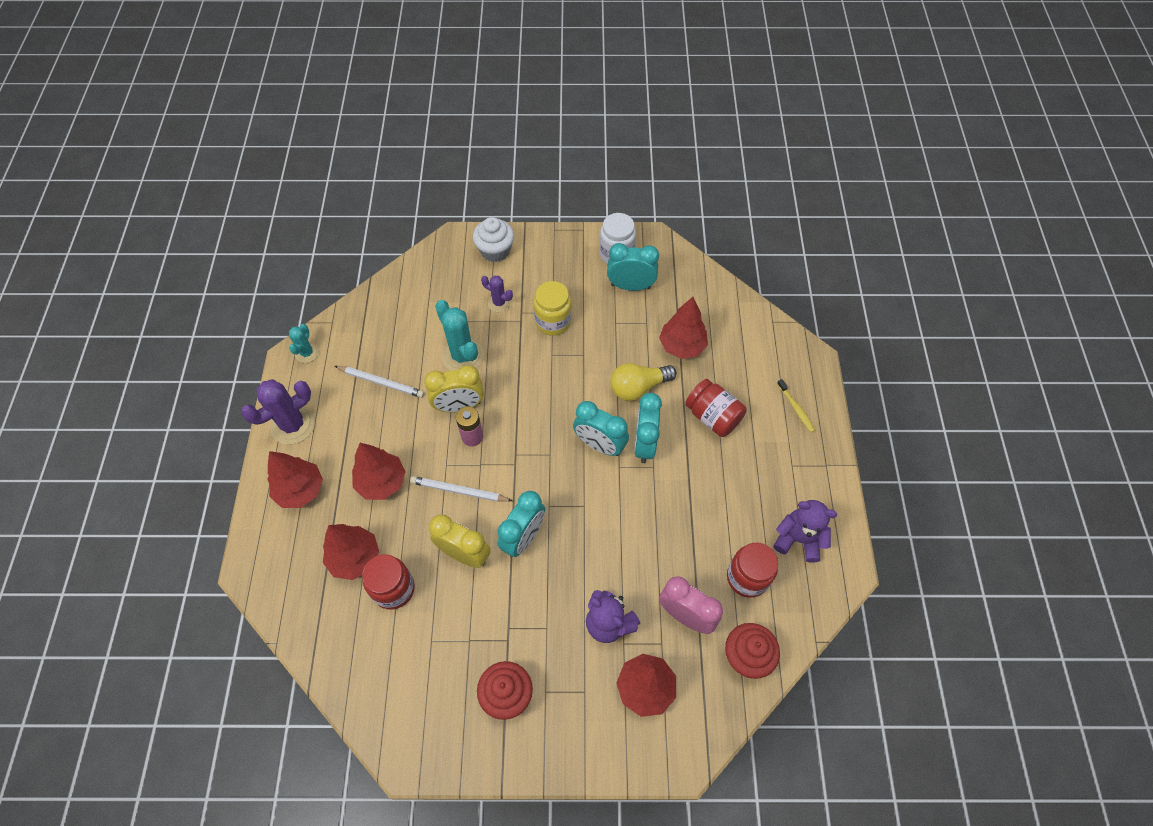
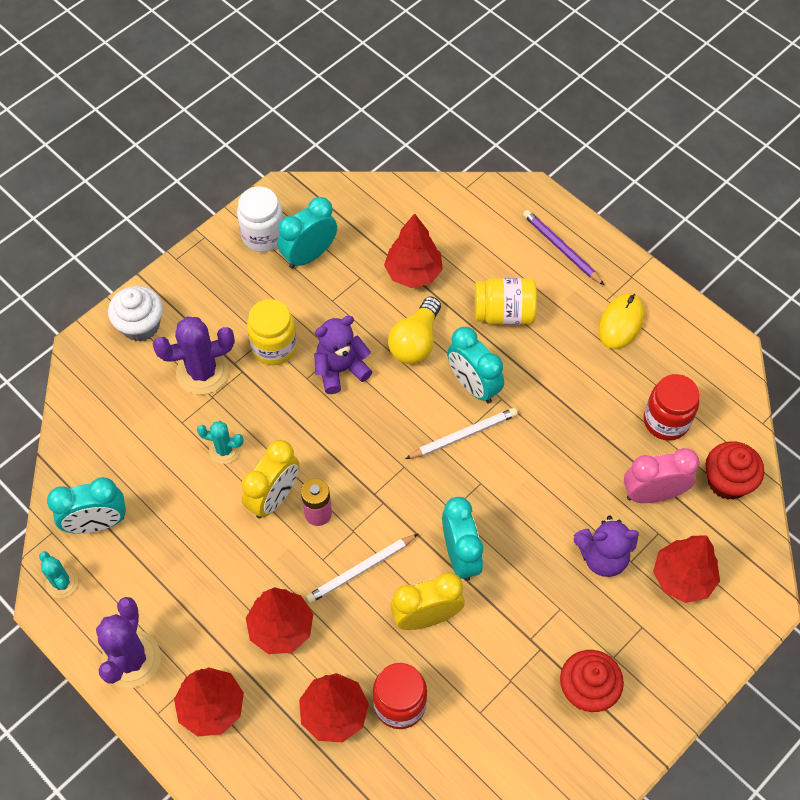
camera: 45 degrees left, 0 degrees up
white pencil [335,366,424,398] -> white pencil moved to [405,408,518,459]
turquoise cactus [435,300,484,371] -> turquoise cactus [197,421,243,464], size x0.56
purple cactus [481,276,513,312] -> purple cactus [153,317,235,395], size x1.77
turquoise clock [573,401,629,456] -> turquoise clock moved to [47,477,126,534]
red jar [685,379,747,437] -> yellow jar [474,278,537,325]
purple teddy bear [774,500,837,563] -> purple teddy bear moved to [314,316,373,394]
yellow toothbrush [777,379,815,432] -> purple pencil [523,210,605,286]
none -> yellow mouse [598,294,644,349]

